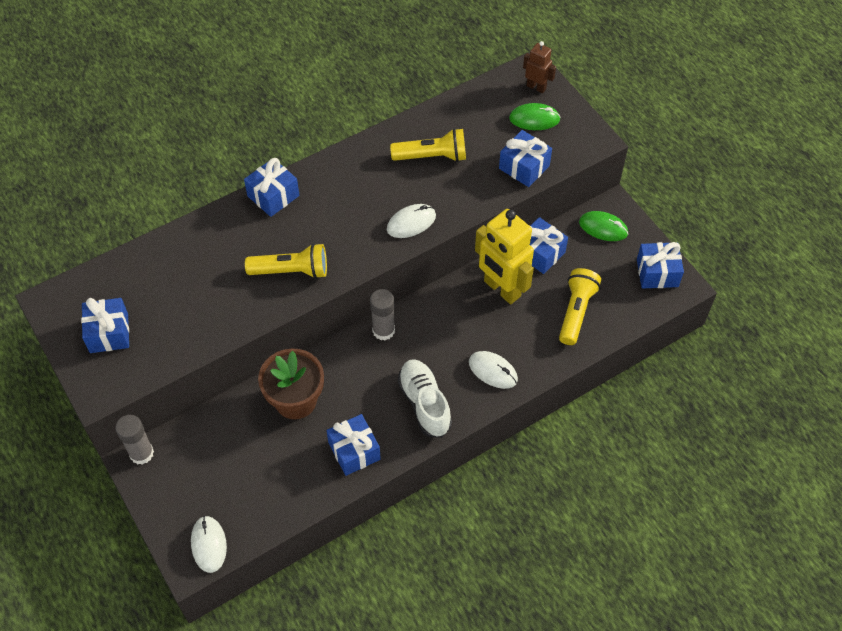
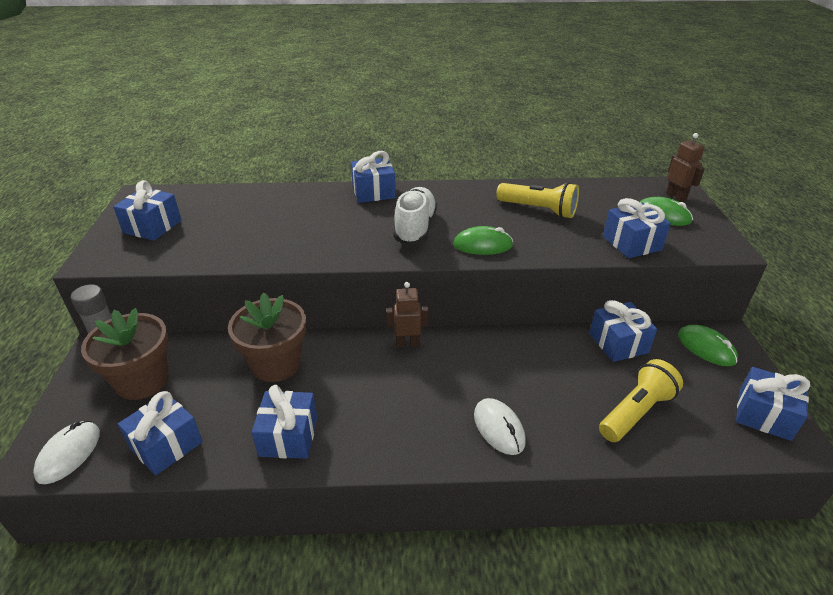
camera: 30 degrees right, 20 degrees down
yellow flashlight [245,243,327,279] -> none
grey glue stick [370,289,395,340] -> brown robot [386,282,429,347]
white mouse [387,204,436,238] -> green mouse [453,226,513,255]
white shoe [398,359,452,438] -> white shoe moved to [394,187,437,245]
yellow robot [475,209,534,304] -> none
none -> brown flower pot [81,308,168,400]
none -> blue gift [118,391,203,475]

